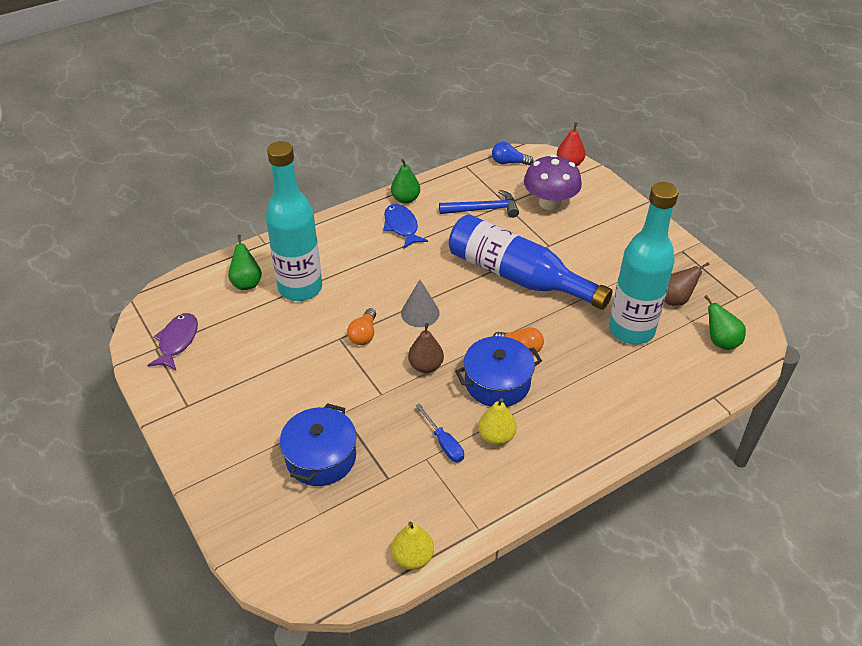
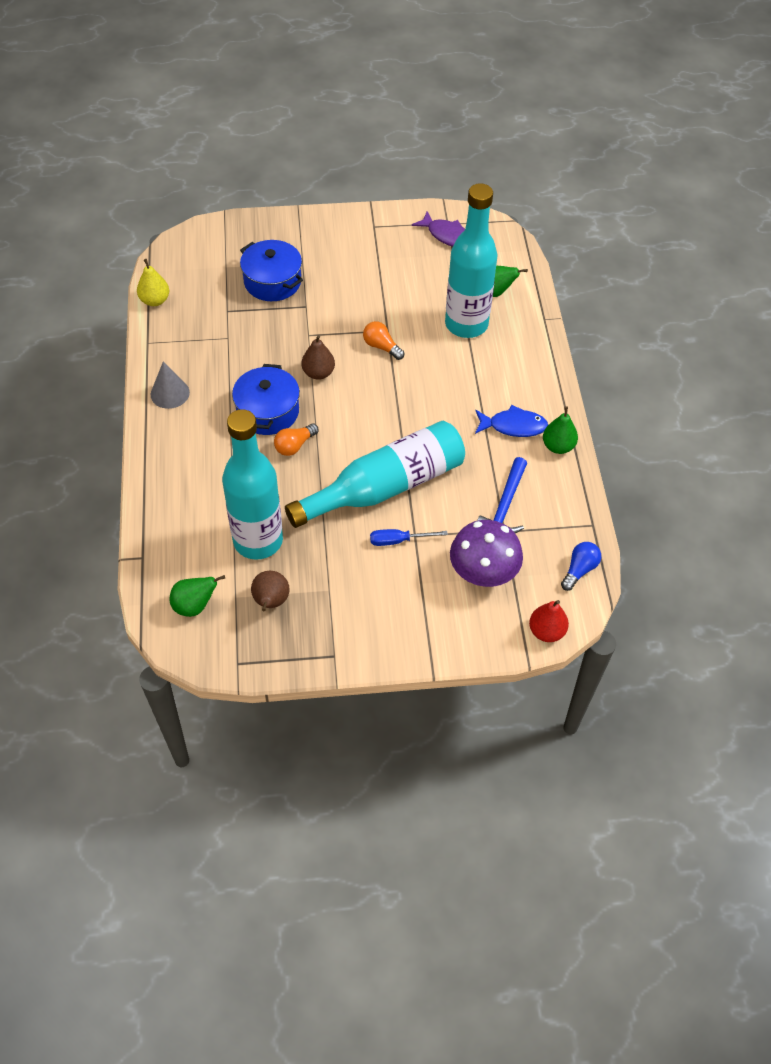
camera: 115 degrees right, 10 degrees up
grey cone [401,280,440,327] -> grey cone moved to [151,361,190,409]
blue screwdriver [416,403,464,462] -> blue screwdriver moved to [370,529,448,546]
blue bottle [449,214,613,310] -> turquoise bottle [285,421,465,528]
yellow pear [478,398,517,445] -> none

